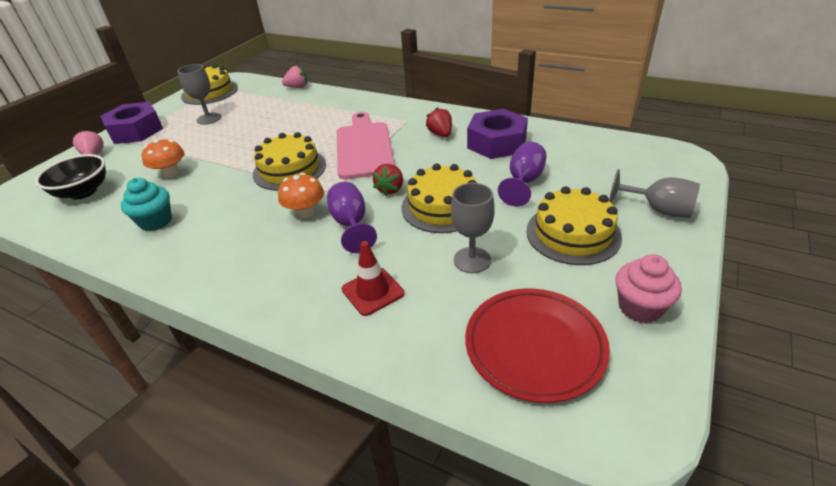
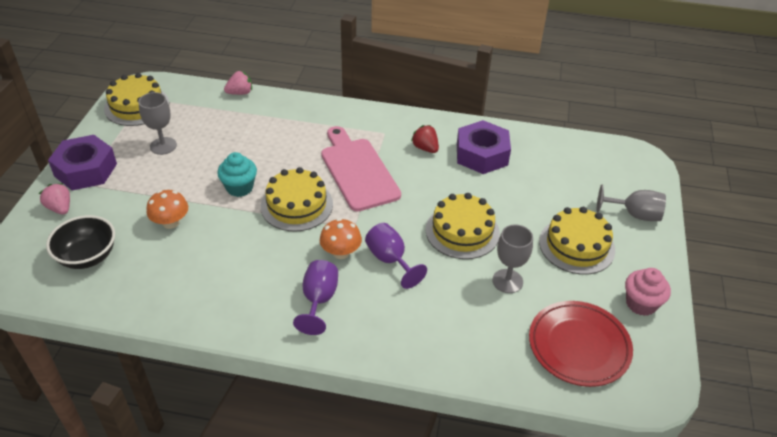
camera: 20 degrees left, 5 degrees up
turquoise cupcake [121,178,172,231] -> turquoise cupcake moved to [217,152,257,197]
red traffic cone [342,241,404,316] -> none
red strawberry [373,164,403,196] -> none
purple goblet [498,142,547,206] -> purple goblet moved to [293,260,338,335]

